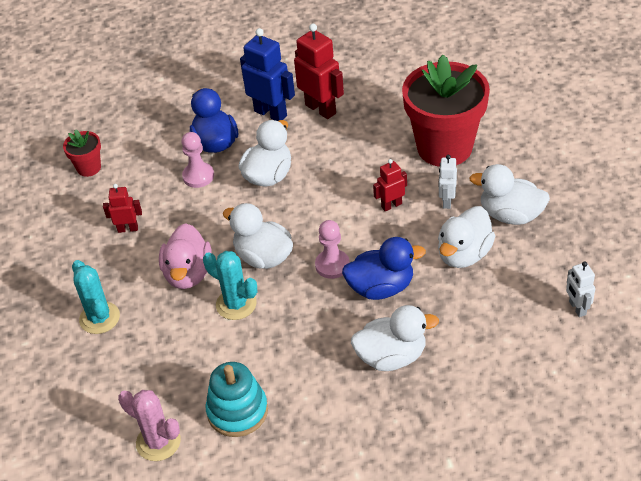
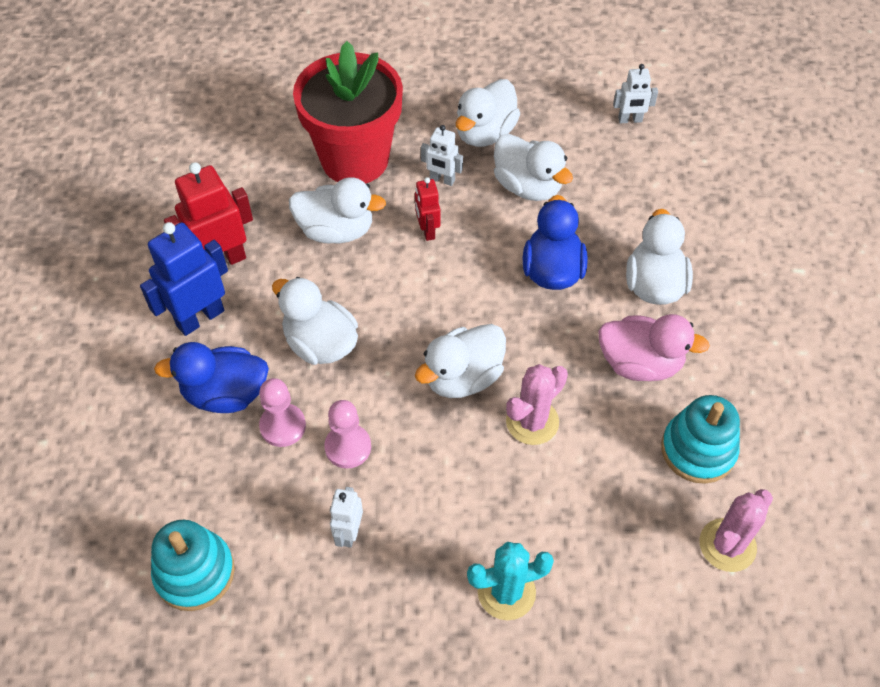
camera: 80 degrees left, 10 degrees up
red flower pot [63,129,101,177] -> turquoise stacking toy [151,520,235,611]
red robot [103,184,142,233] -> white robot [330,487,363,548]
pink duck [159,223,212,289] -> pink duck moved to [598,314,710,381]
turquoise cactus [203,251,257,320] -> pink cactus [506,364,568,445]
pink pawn [315,220,350,279] -> pink pawn moved to [324,400,371,469]
none -> white duck [289,177,386,244]

